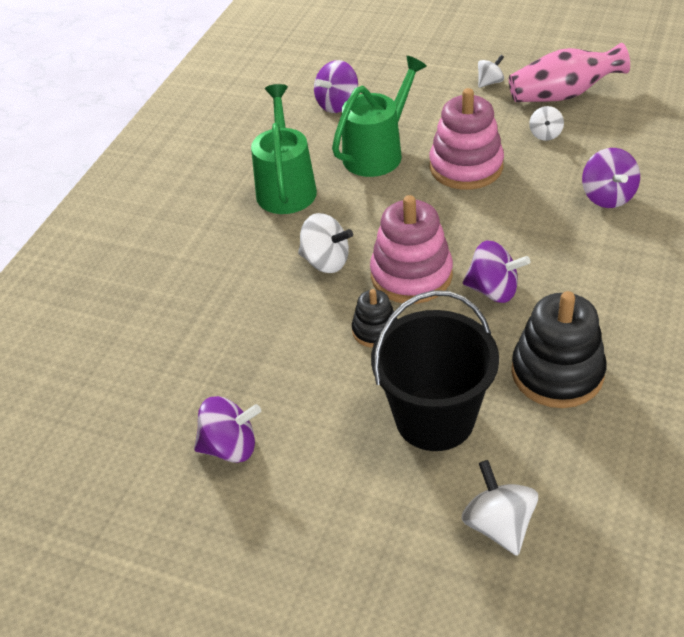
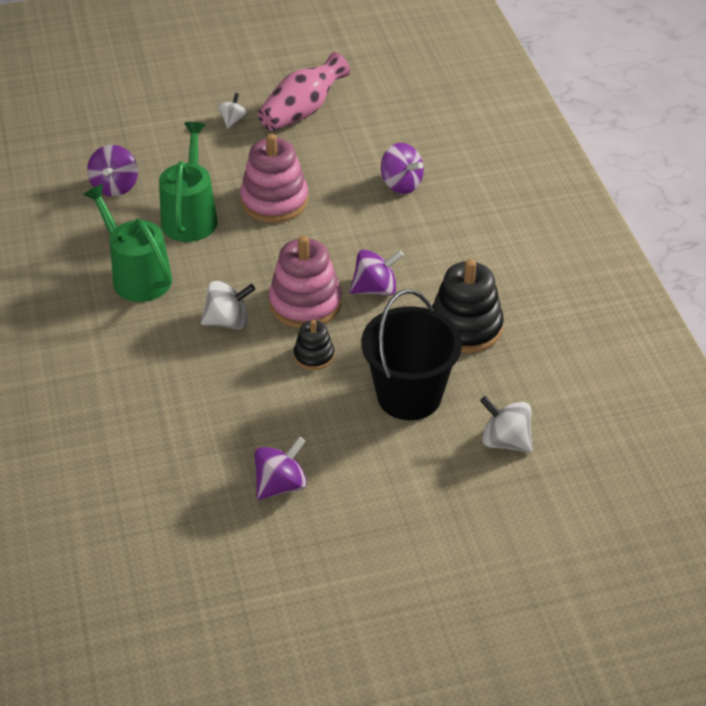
camera: 40 degrees left, 0 degrees up
white spinning top [529,106,564,141] -> none

